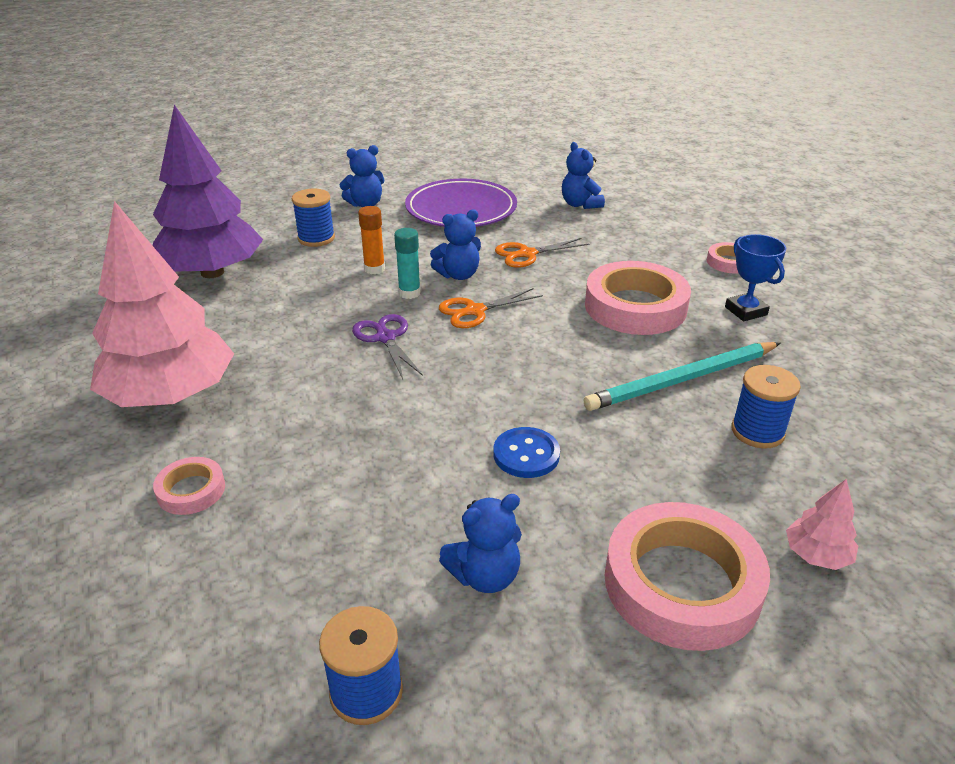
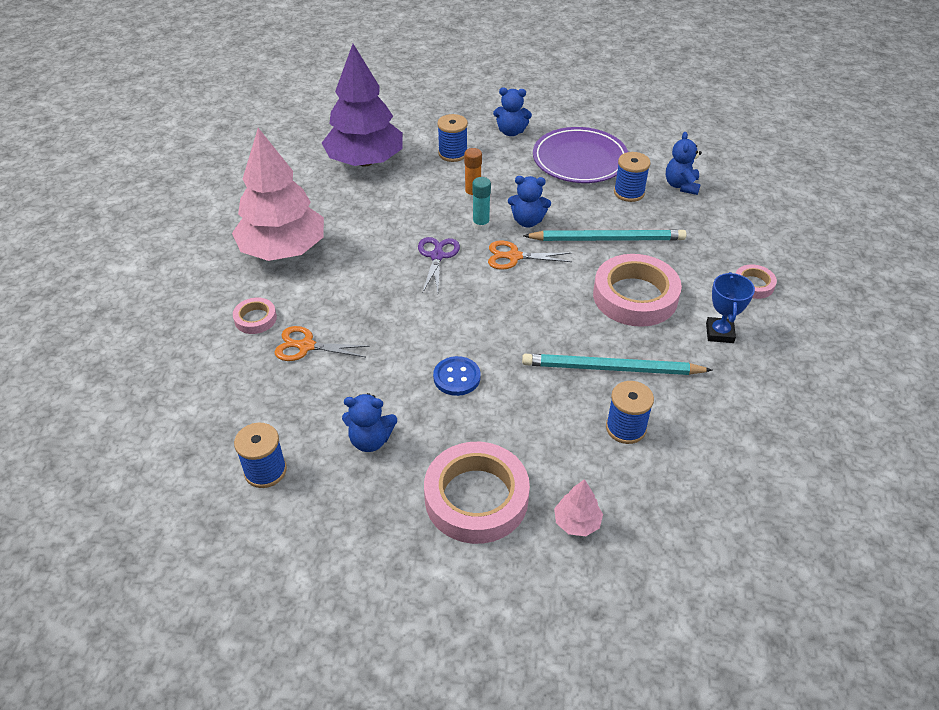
camera: 30 degrees right, 10 degrees up
orange scissors [495,238,589,268] -> orange scissors moved to [274,326,370,361]
none -> turquoise pencil [523,230,687,241]
none -> blue spool [614,152,651,202]

